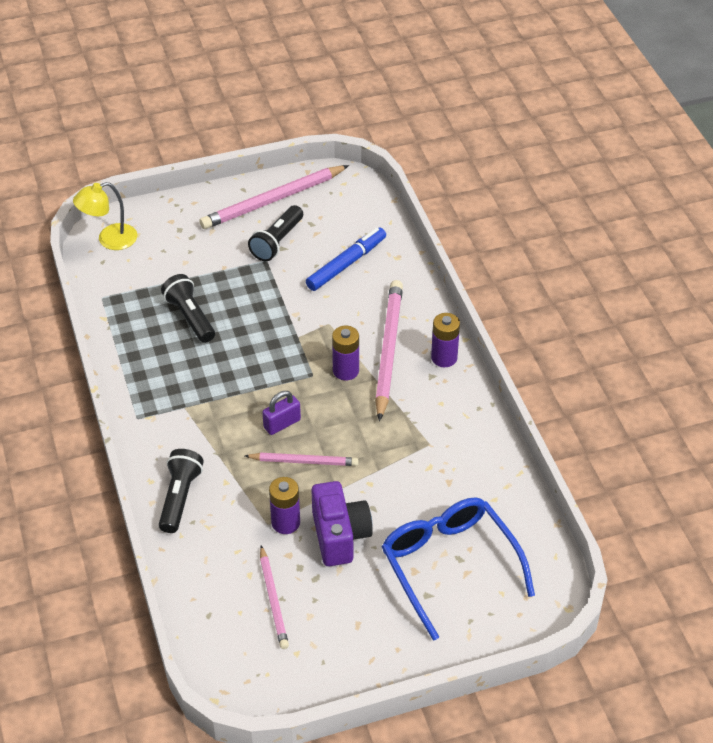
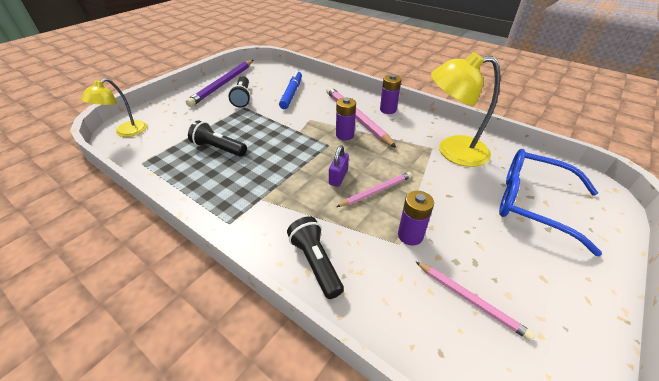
camera: 35 degrees left, 5 degrees down
pink pencil [199,165,349,229] -> purple pencil [186,60,253,107]
purple camera [311,481,373,566] -> none
none -> yellow lamp [431,52,500,167]

